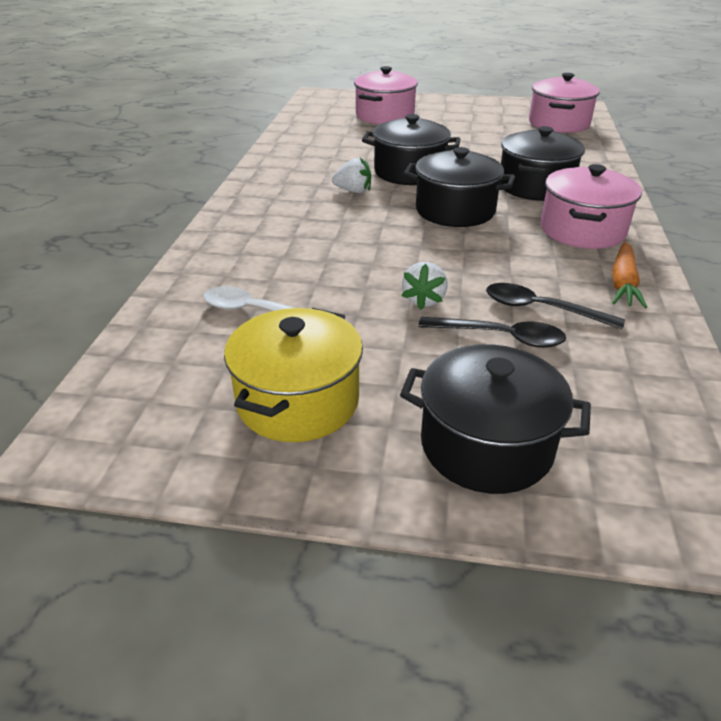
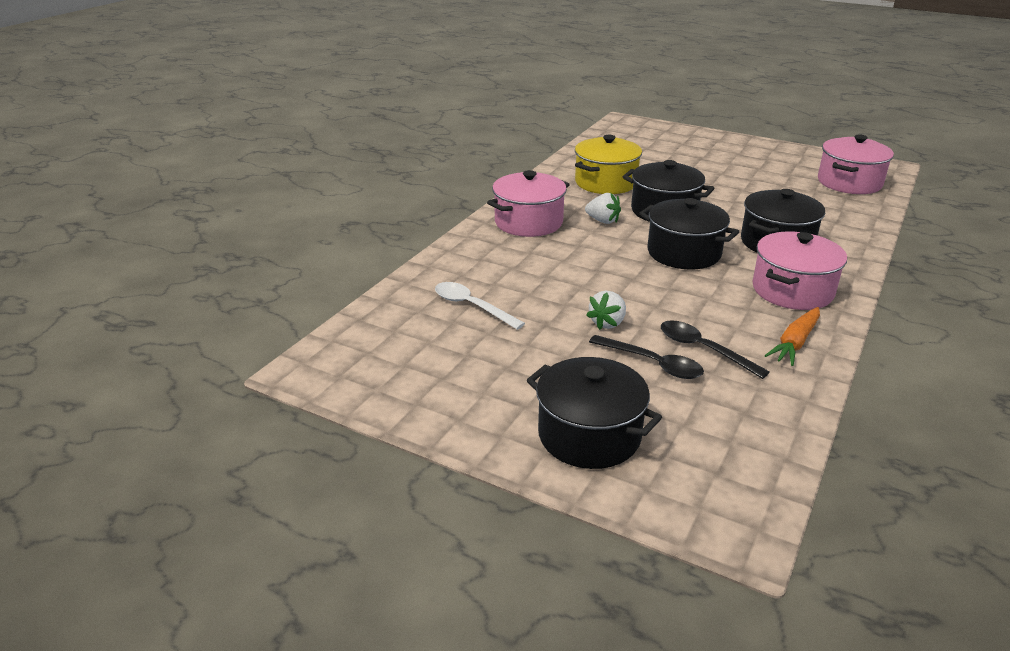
camera: 20 degrees right, 5 degrees down
yellow pot [224,308,363,442] -> yellow pot moved to [575,135,642,194]
pink pot [354,66,418,124] -> pink pot moved to [487,170,570,237]

